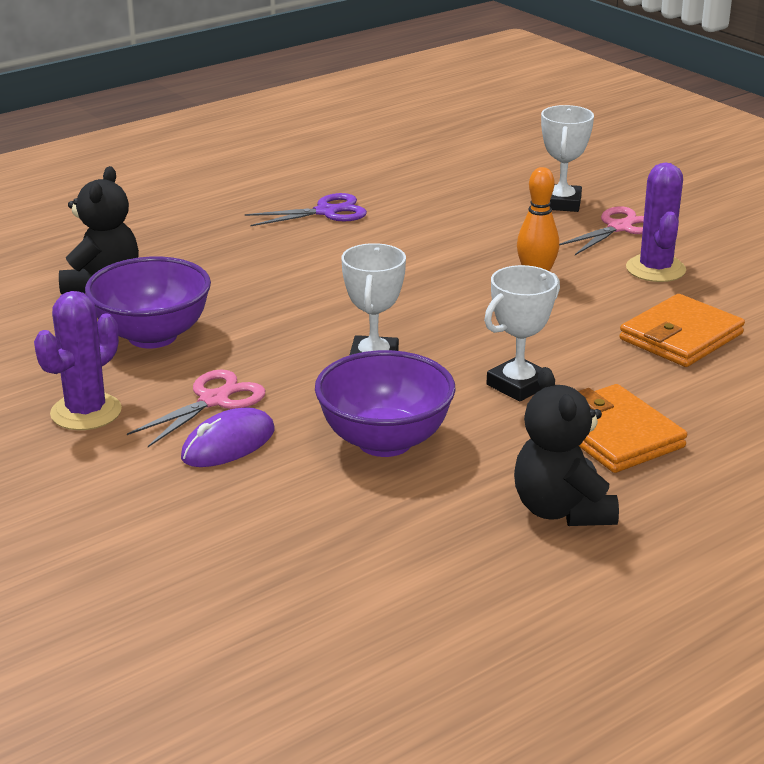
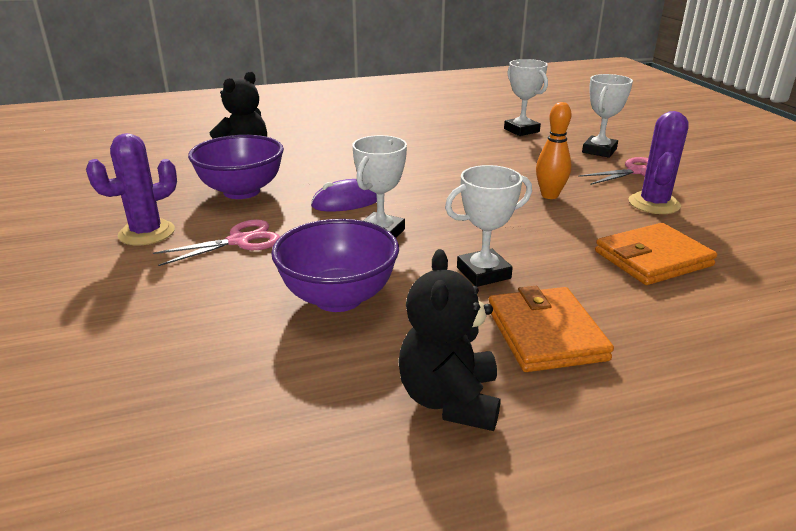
camera: 20 degrees right, 0 degrees up
purple mouse [181,407,275,467] -> purple mouse moved to [311,179,377,211]
purple scissors [245,193,367,226] -> none
none -> white trophy [504,59,548,136]

